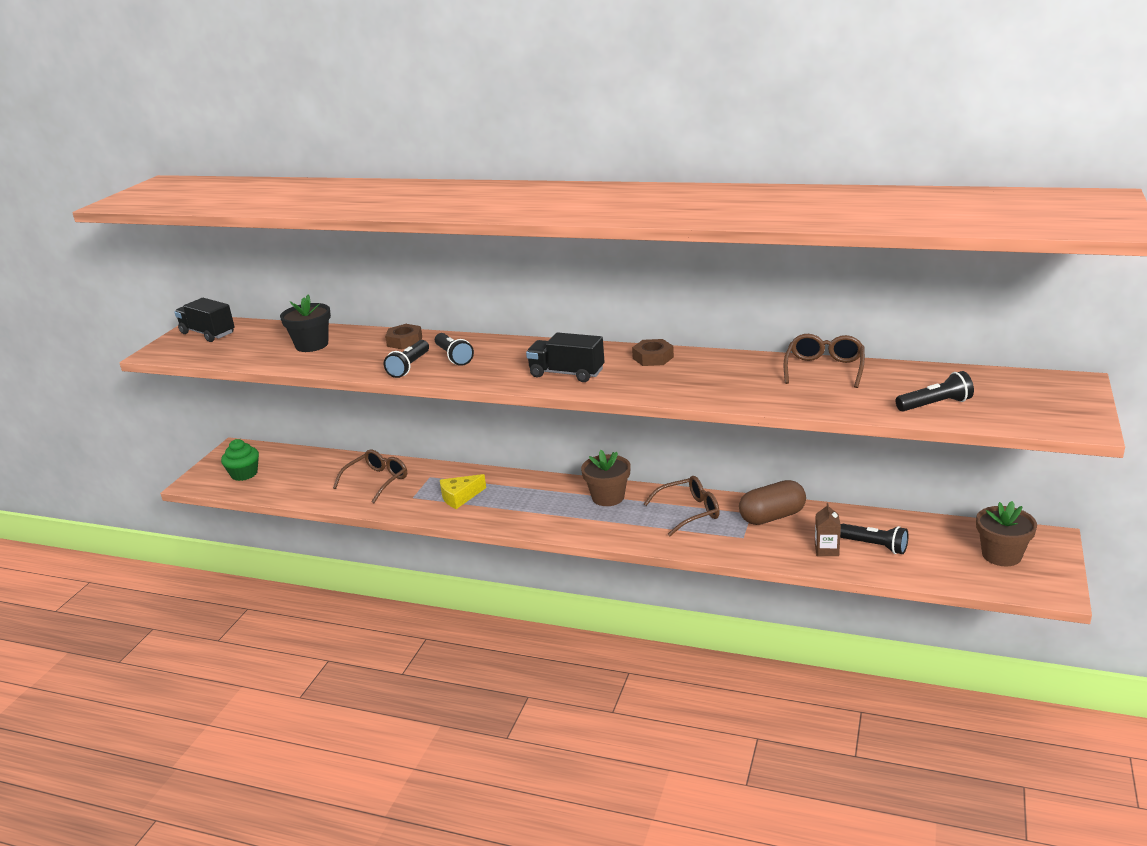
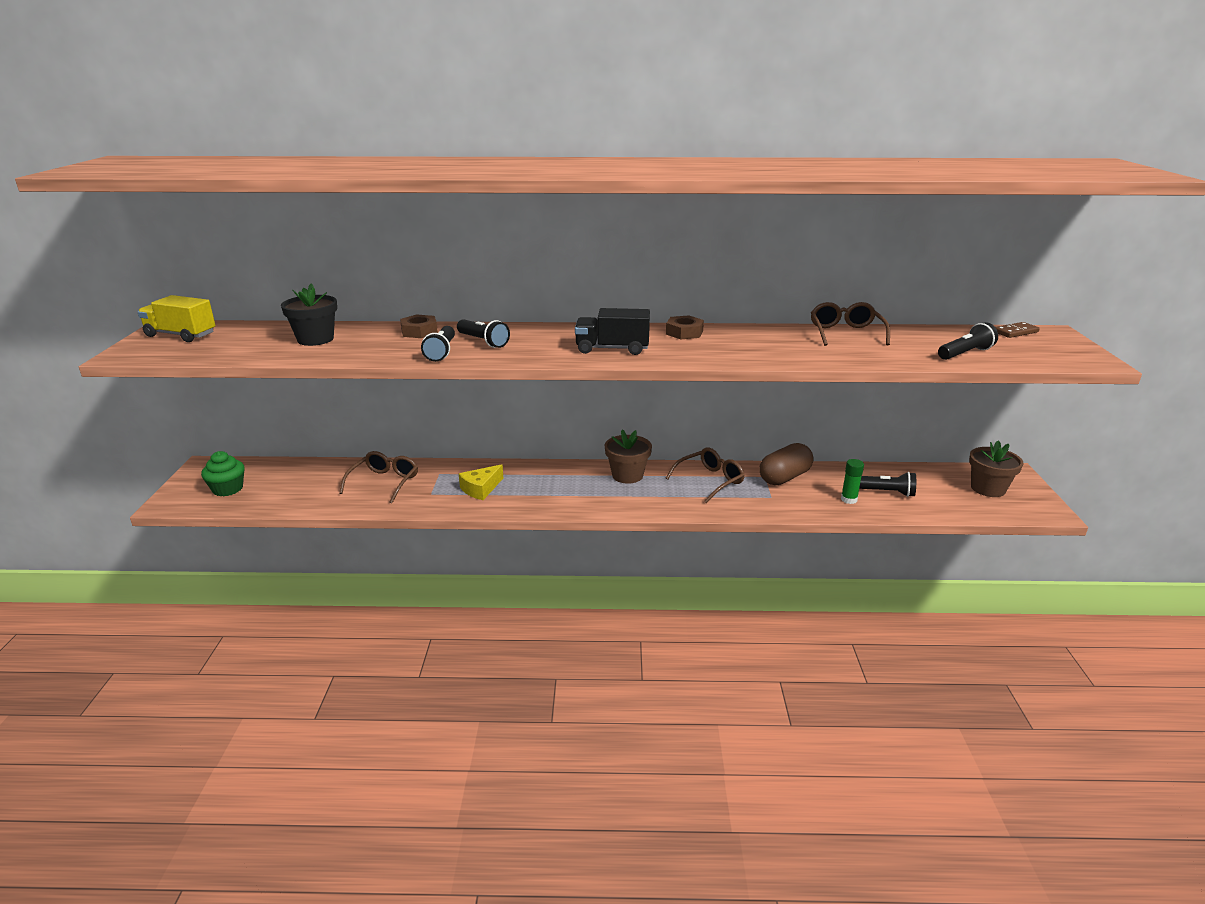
camera: 20 degrees left, 0 degrees up
black truck [175,298,235,342] -> yellow truck [137,295,215,342]
brown carton [815,503,841,556] -> green glue stick [841,459,864,504]
none -> brown domino [995,322,1040,338]

